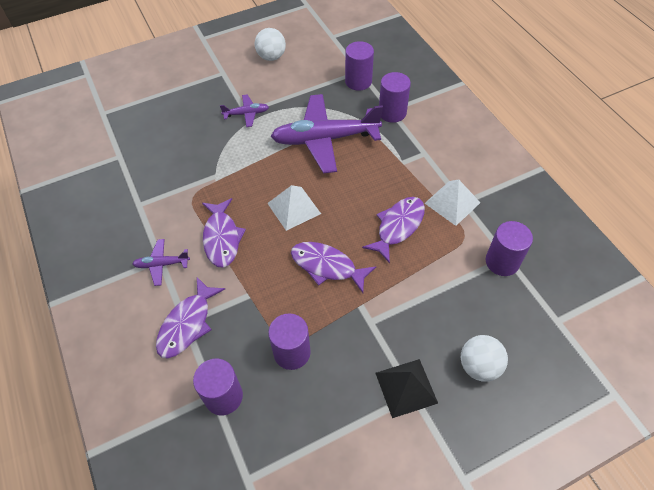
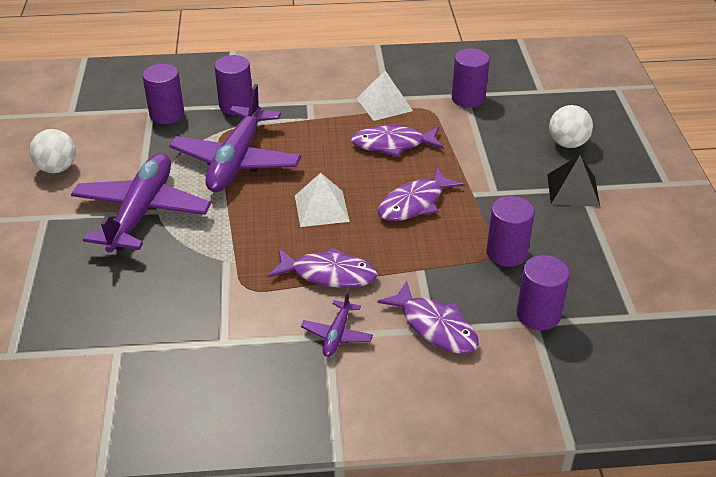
camera: 70 degrees left, 15 degrees down
purple plane [220,94,269,127] -> purple plane [71,153,211,253], size x2.24
purple fish [362,197,425,263] -> purple fish turned 60 degrees counterclockwise [351,126,443,157]

